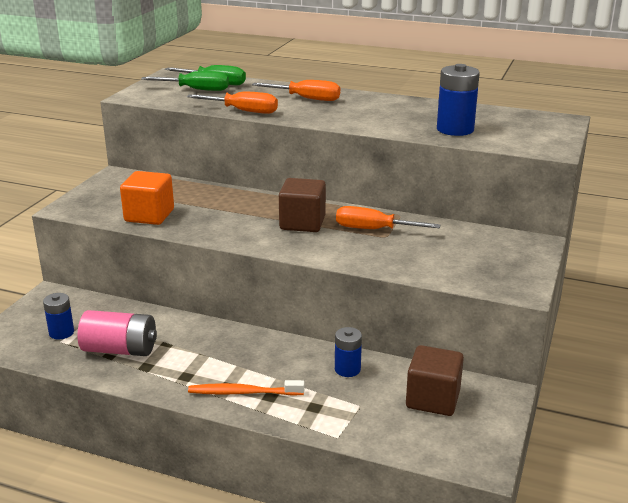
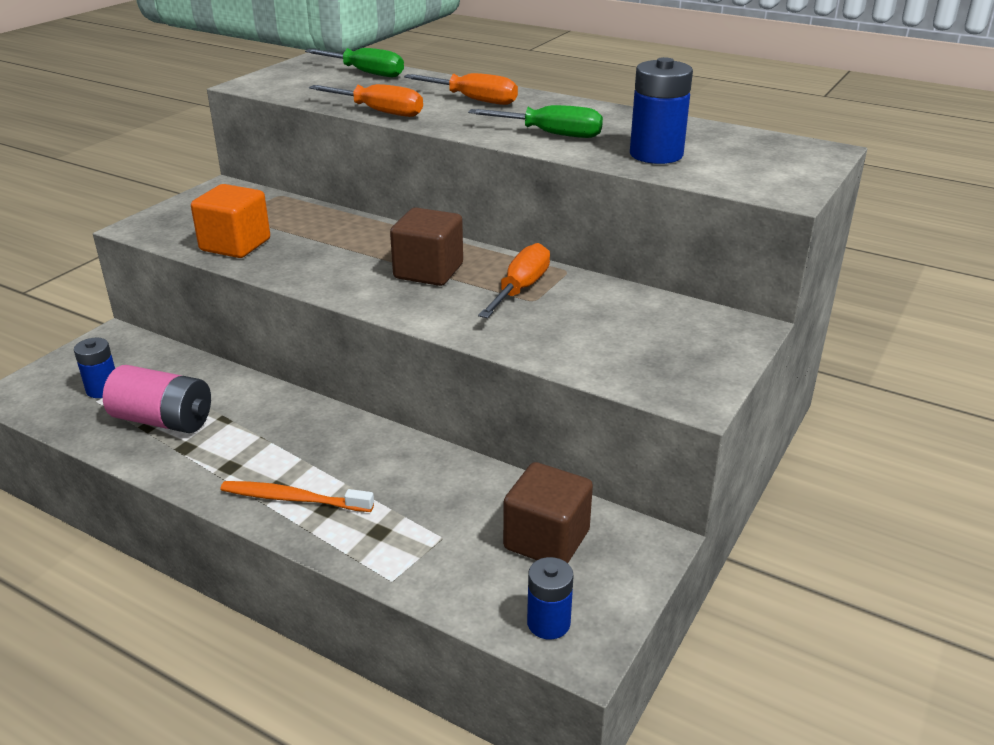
camera: 10 degrees right, 5 degrees up
green screwdriver [141,71,229,91] -> green screwdriver moved to [468,105,603,138]
blue battery [335,327,362,377] -> blue battery moved to [527,557,574,639]
orange screwdriver [336,206,440,229] -> orange screwdriver turned 90 degrees clockwise [478,243,550,318]

